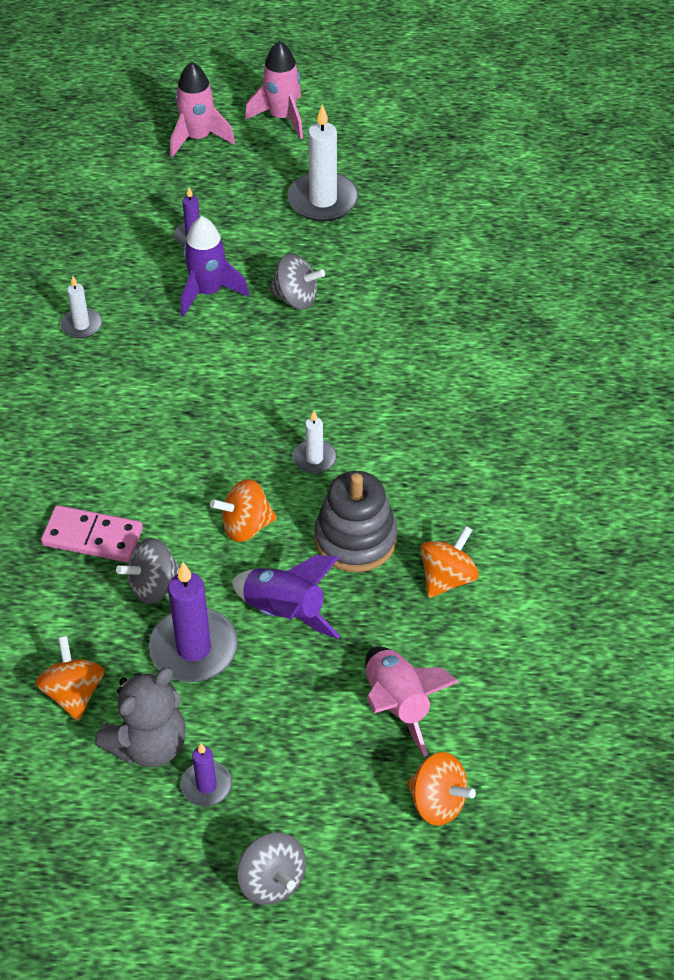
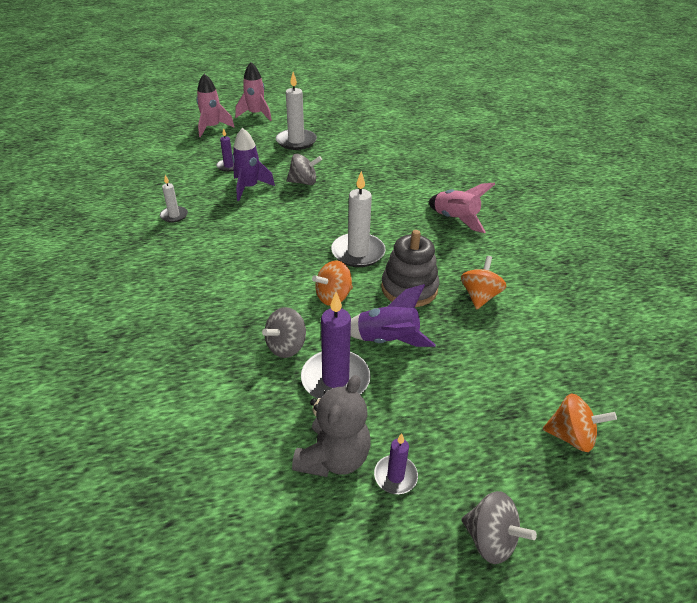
camera: 20 degrees left, 10 degrees down
orange spinning top [35,636,104,721] -> none
pink domino [41,505,143,562] -> none
white candle [293,411,337,474] -> white candle [331,171,386,267], size x1.84
pink rocket [365,646,459,757] -> pink rocket moved to [429,183,495,233]

